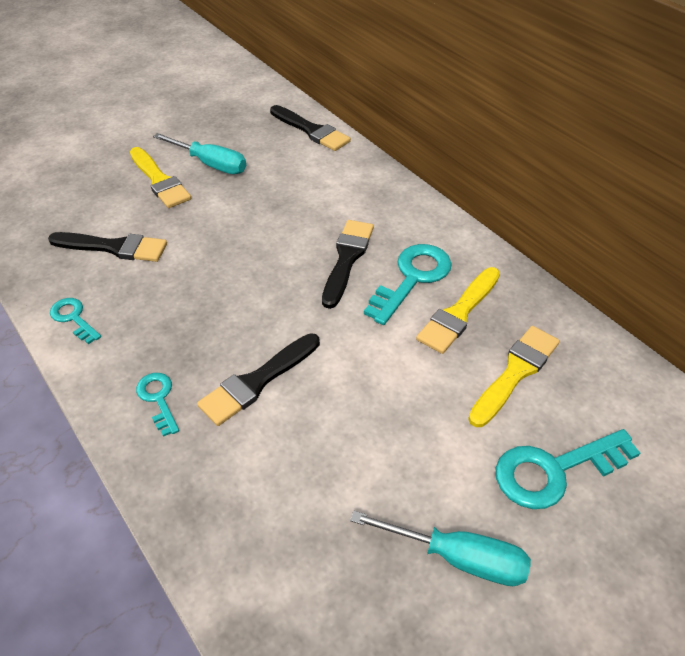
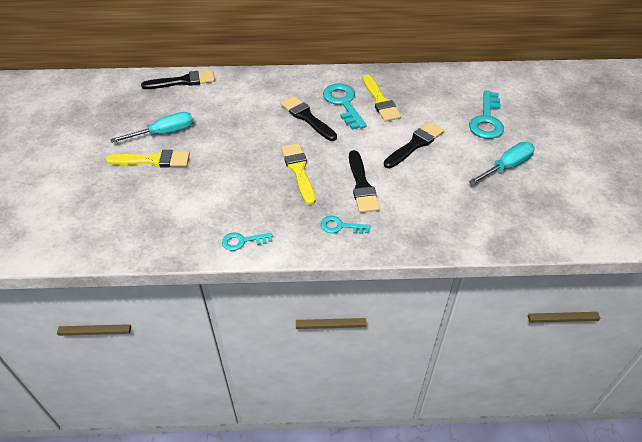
camera: 55 degrees left, 0 degrees up
black brush [48,232,167,262] -> black brush moved to [384,122,444,168]
yellow brush [468,326,560,427] -> yellow brush moved to [281,143,315,205]

